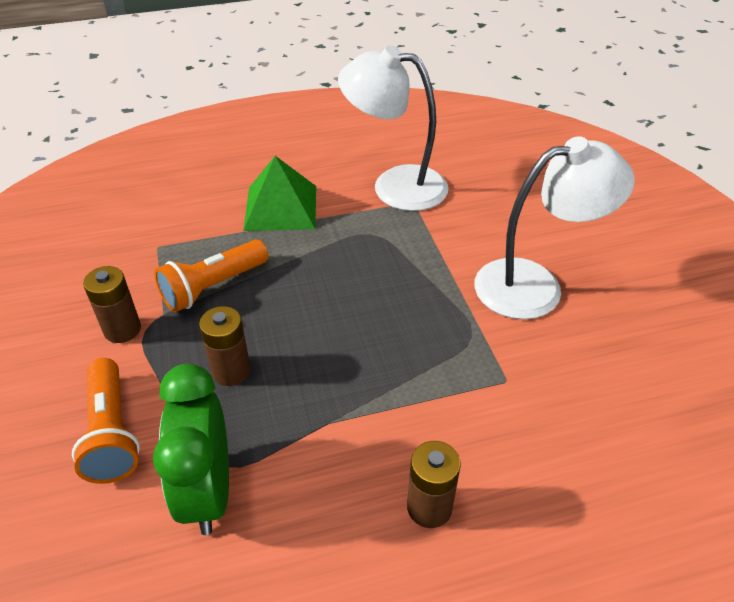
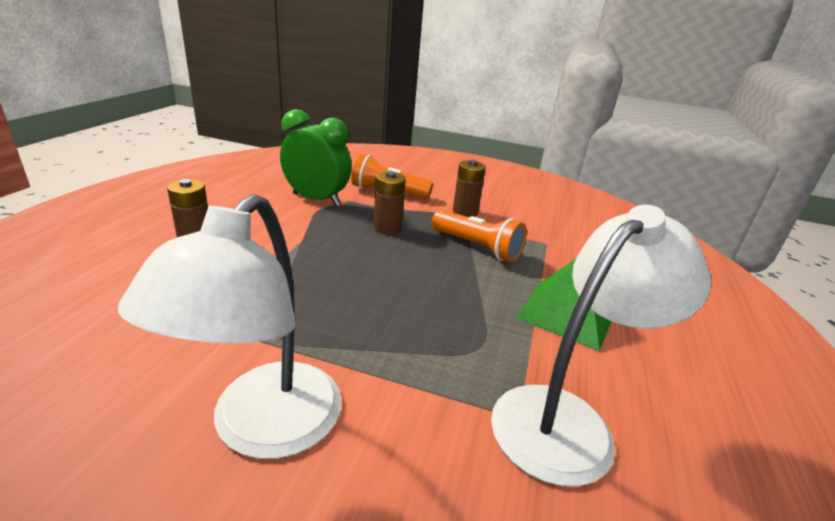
camera: 120 degrees right, 15 degrees down
orange flashlight [154,240,268,312] -> orange flashlight turned 135 degrees clockwise [432,210,527,262]

